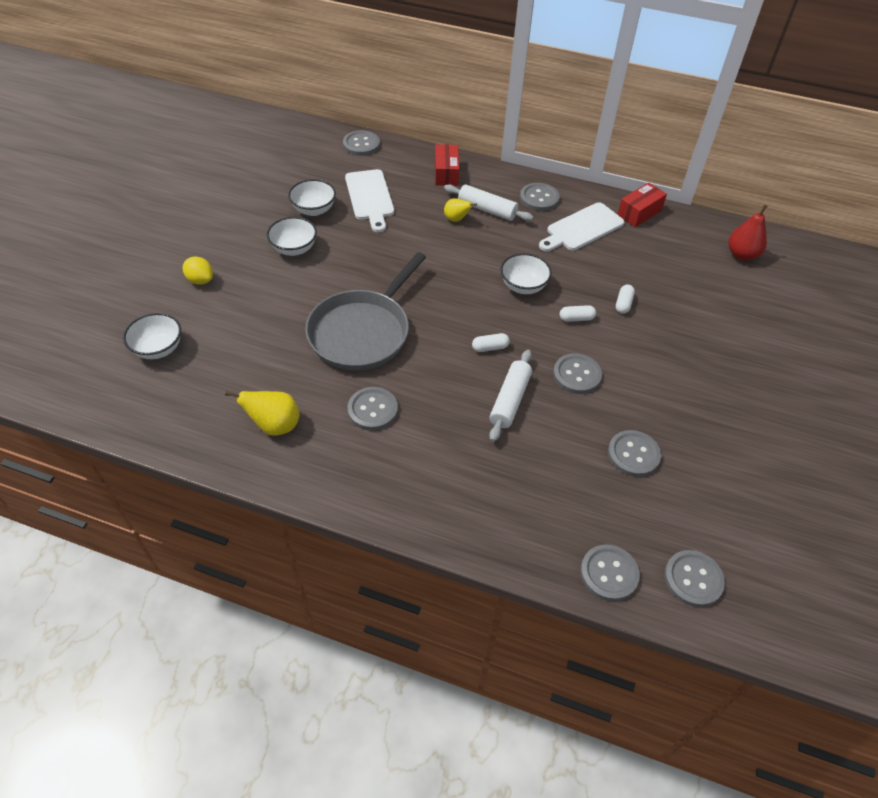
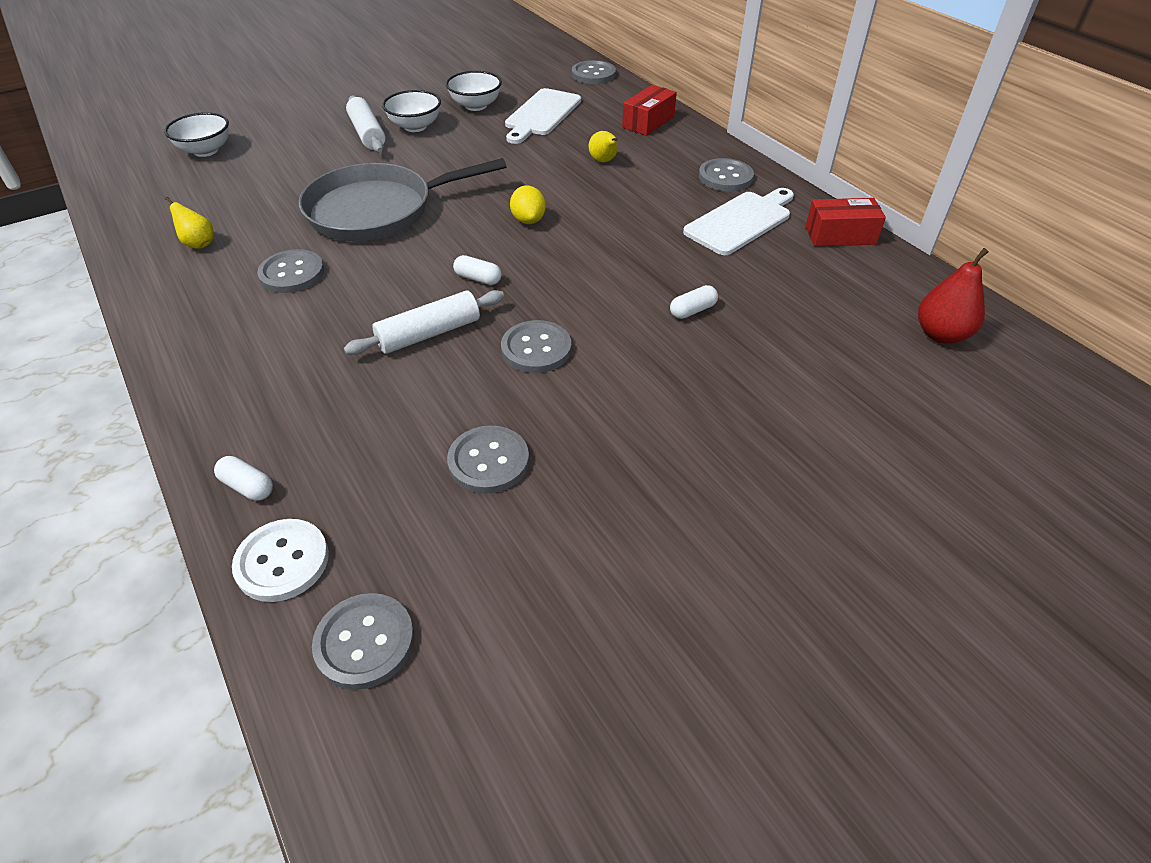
camera: 40 degrees right, 5 degrees down
yellow lemon [183,257,213,285] -> yellow lemon moved to [510,185,546,224]
yellow pear [225,391,300,436] -> yellow pear [165,197,214,249], size x0.65
white rolling pin [444,184,533,221] -> white rolling pin moved to [346,95,386,153]
white bowl [500,253,552,294] -> none
white cutting board [539,202,624,251] -> white cutting board turned 135 degrees clockwise [683,188,794,255]
white capsule [560,305,596,322] -> white capsule moved to [214,456,273,501]
grey button [580,544,640,601] -> white button [232,519,329,602]

